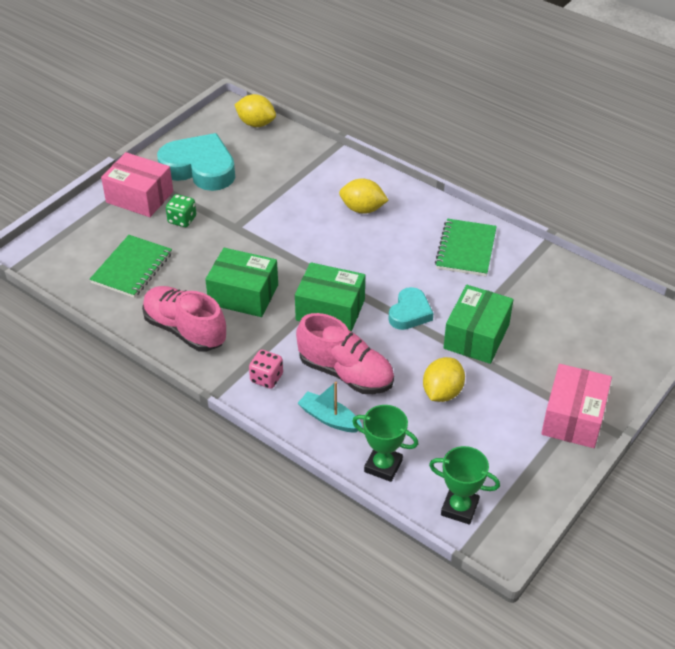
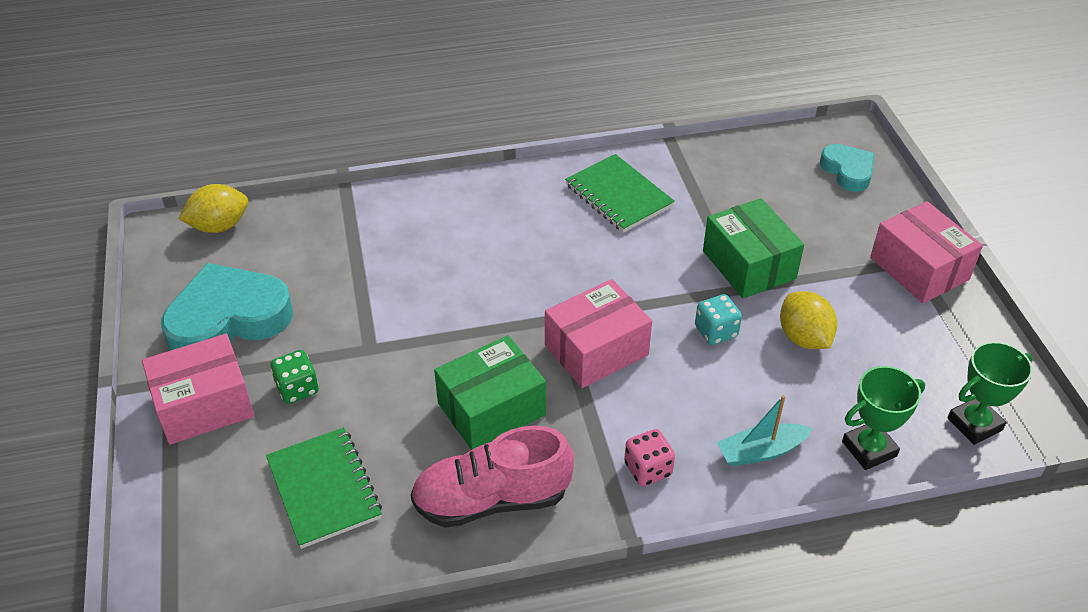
camera: 50 degrees left, 0 degrees up
green box [295,262,365,332] -> pink box [545,279,652,388]
pink shoe [296,313,394,394] -> none
yellow lemon [339,178,389,214] -> none
turquoise heart [388,287,434,330] -> turquoise heart moved to [820,144,875,192]
none -> turquoise dice [695,294,742,345]

